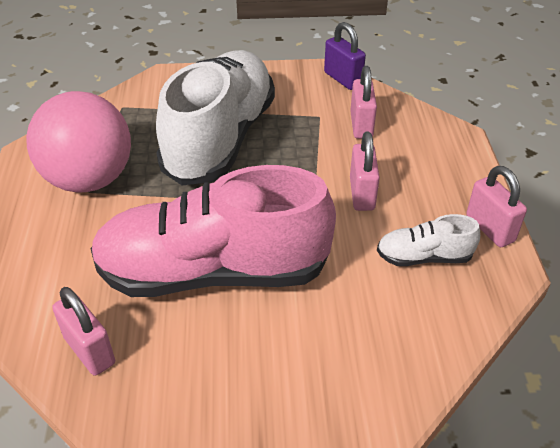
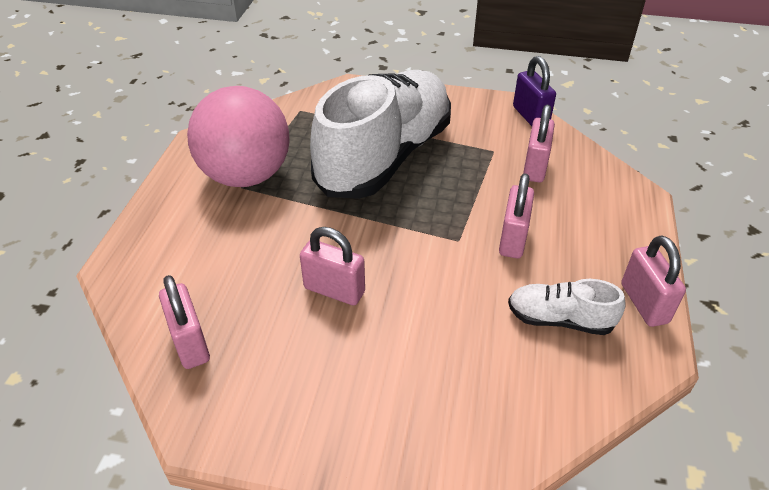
camera: 15 degrees right, 0 degrees up
pink shoe [90,165,336,297] -> pink padlock [300,227,365,305]

